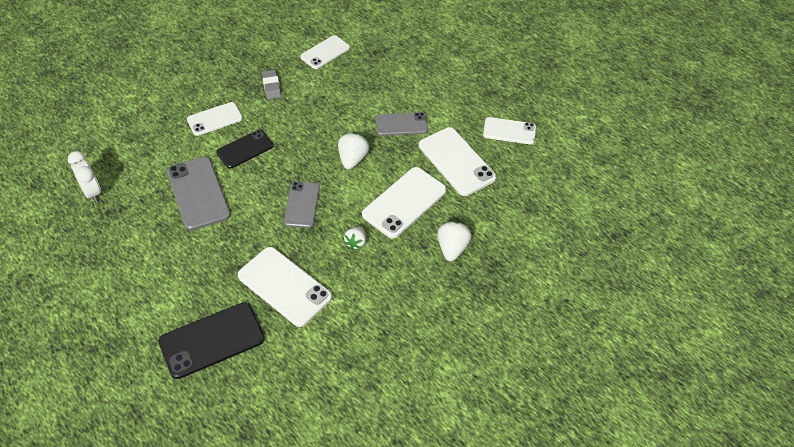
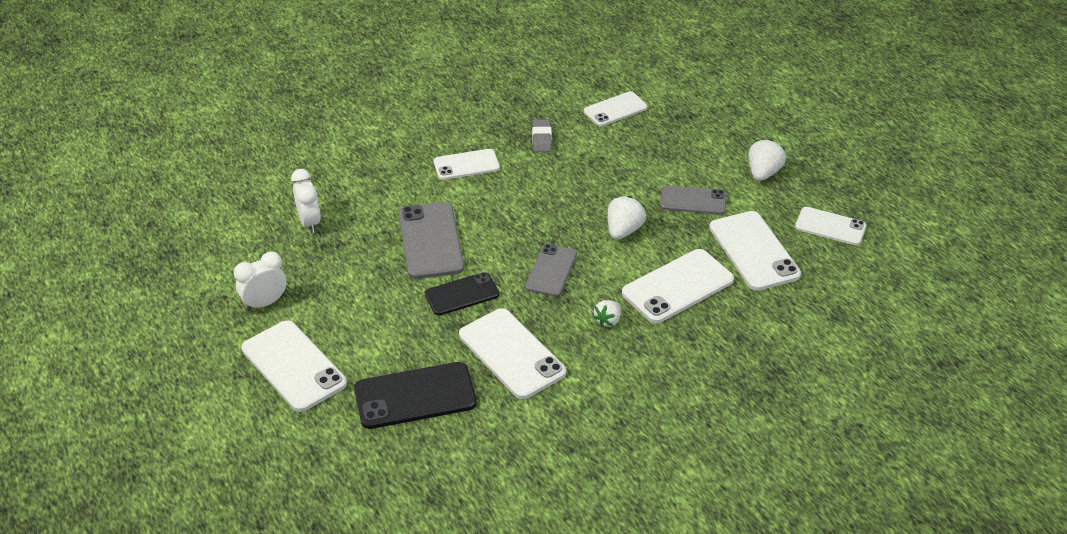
camera: 15 degrees right, 10 degrees down
black phone [216,130,274,169] -> black phone moved to [424,272,500,315]
white strawberry [437,221,472,261] -> white strawberry moved to [748,139,786,181]
none -> white clock [234,252,286,311]
none -> white phone [241,320,347,412]

